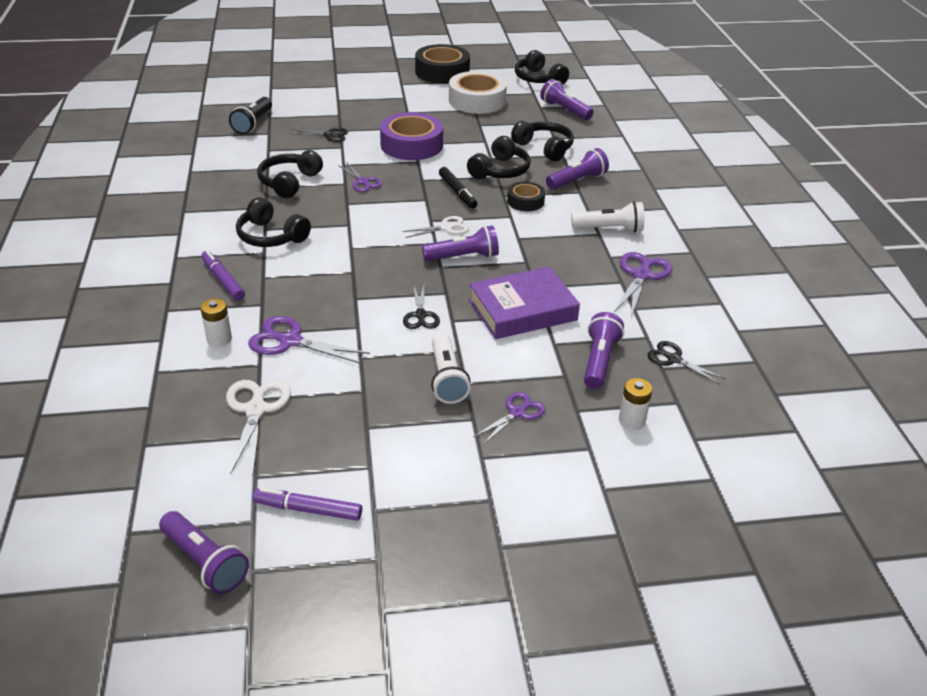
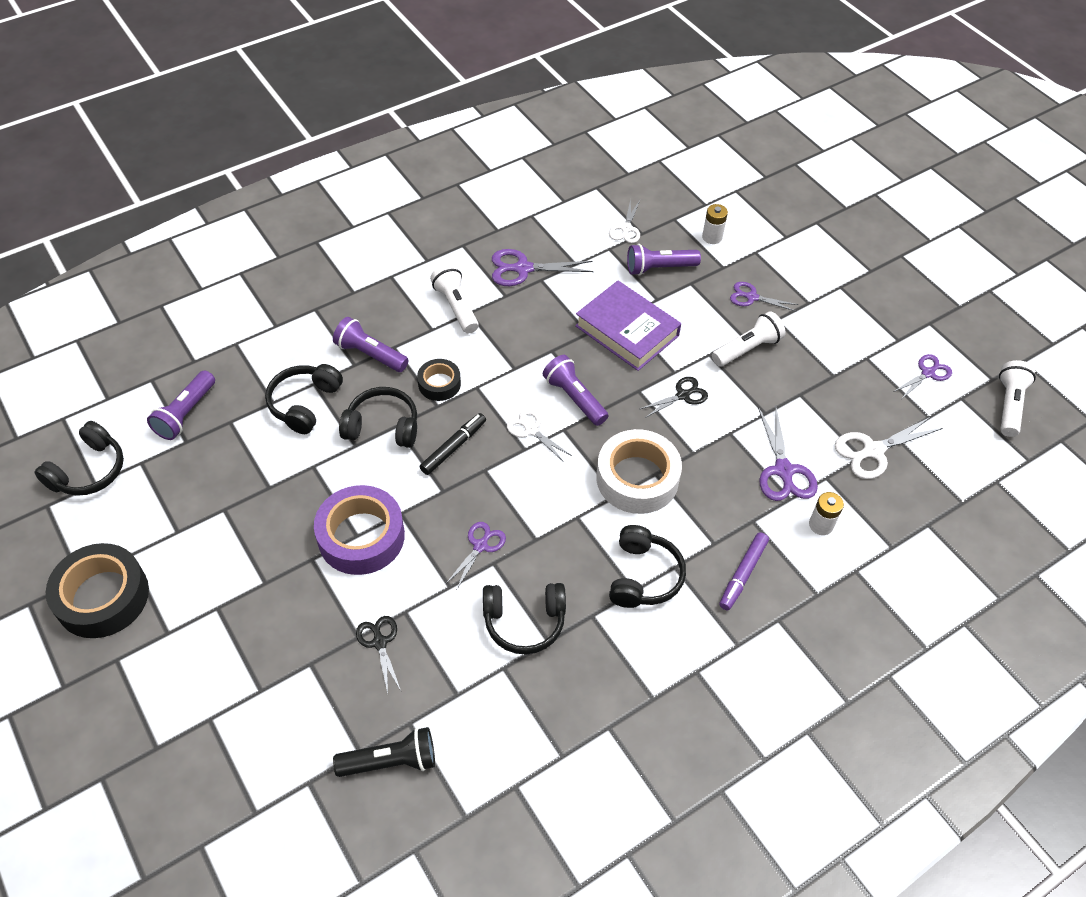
camera: 115 degrees left, 15 degrees up
purple flashlight [159,511,249,594] -> white flashlight [999,360,1036,437]
purple marker [253,488,362,521] -> purple scissors [893,354,952,398]
white tape [449,71,507,114] -> white tape moved to [596,429,682,514]
black scissors [648,341,726,384] -> white scissors [609,199,640,243]

